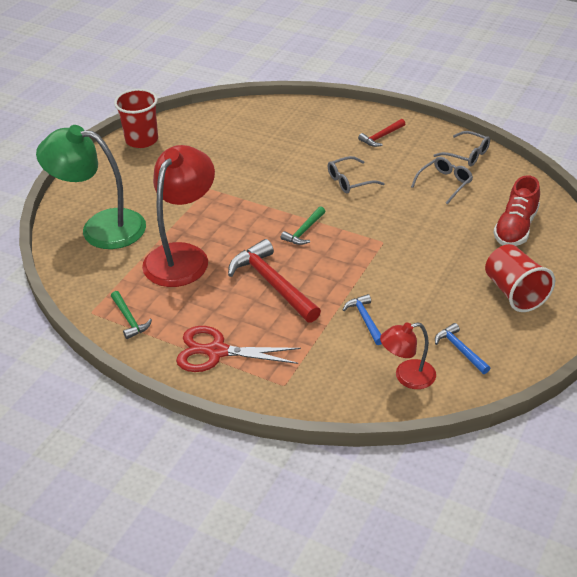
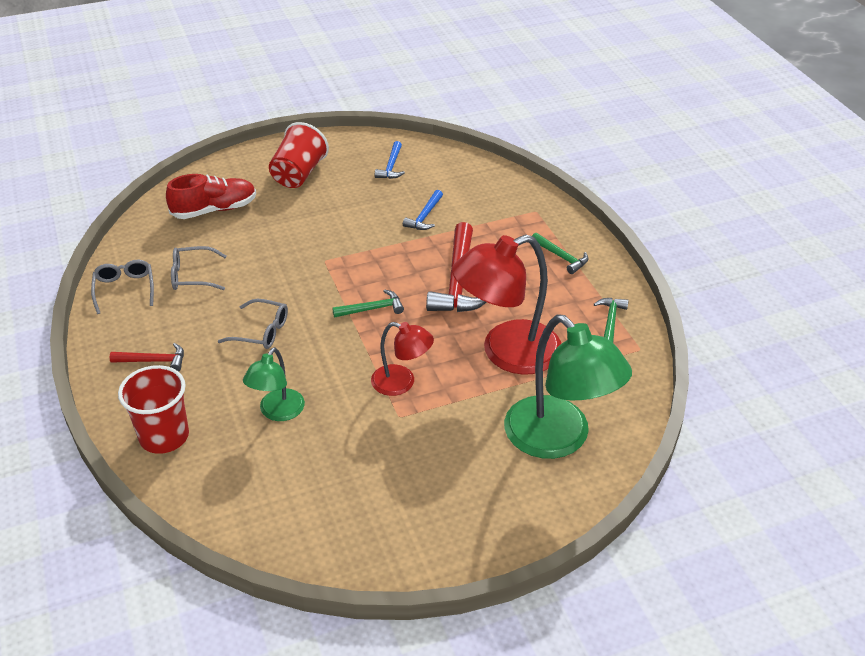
camera: 140 degrees left, 0 degrees up
red cup [114,89,158,148] -> red cup moved to [118,365,189,454]
red scissors [176,326,301,372] -> green hammer [532,233,588,274]
red lamp [380,322,436,389] -> red lamp moved to [371,322,434,396]
none -> green lamp [243,347,305,421]

